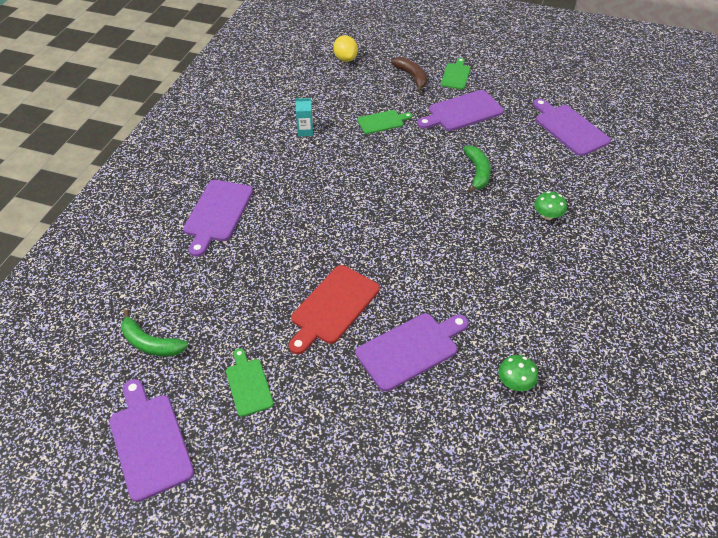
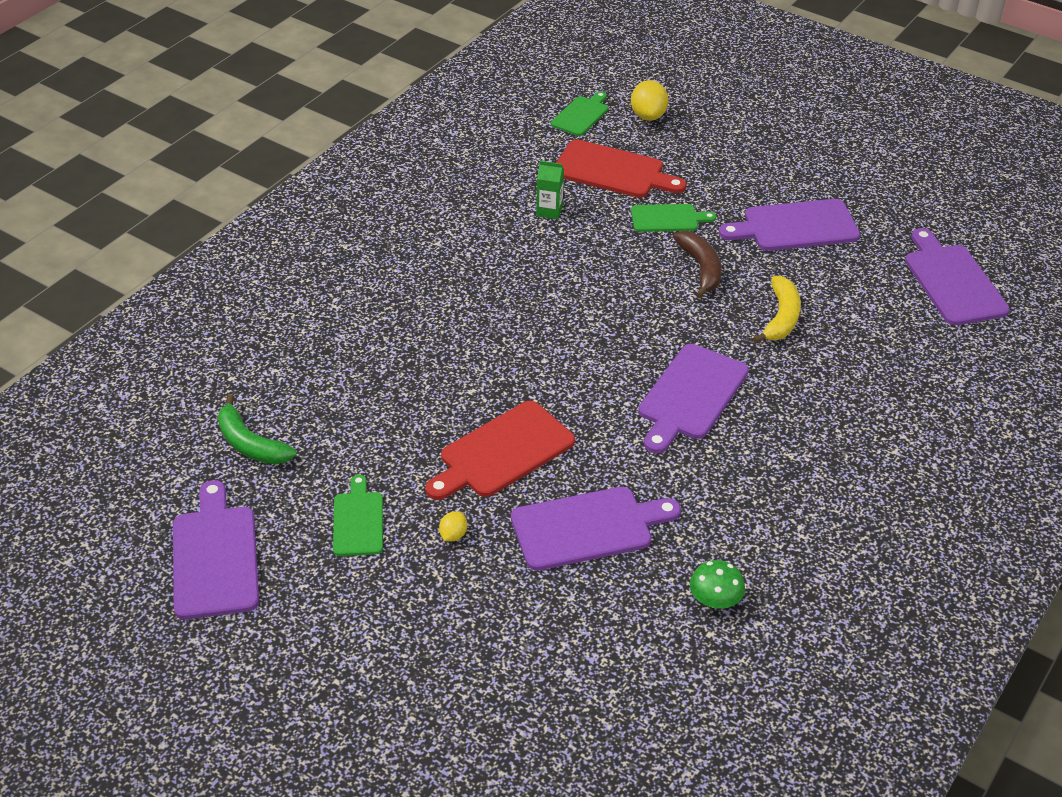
camera: 15 degrees right, 5 degrees down
purple cutting board [183,180,253,257] -> purple cutting board moved to [638,344,749,453]
turquoise carton [295,98,313,136] -> green carton [536,161,564,219]
brown banana [391,57,427,92] -> brown banana moved to [673,231,722,298]
green cutting board [441,58,471,89] -> green cutting board moved to [551,91,608,136]
green banana [463,145,491,193] -> yellow banana [753,276,801,343]
green mushroom [534,191,567,220] -> none
none -> yellow lemon [439,511,467,542]
none -> red cutting board [556,139,687,198]

